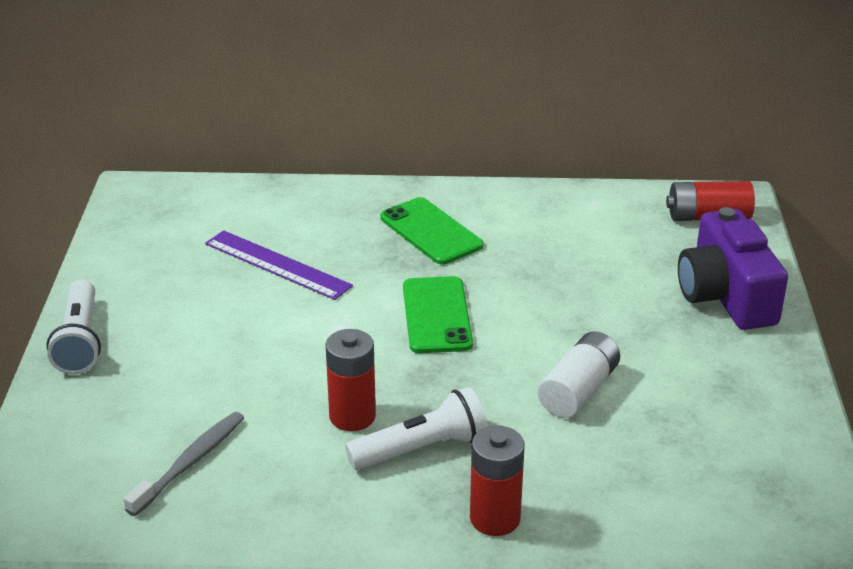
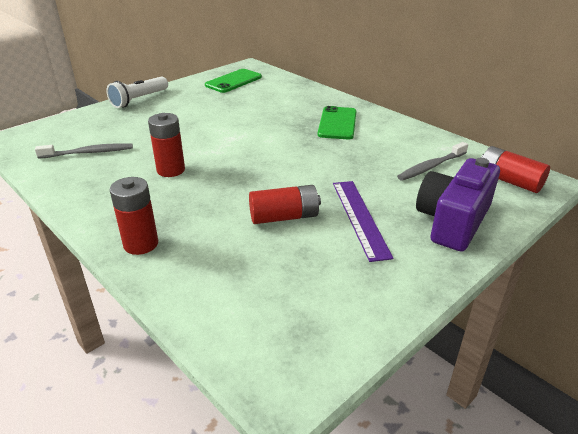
camera: 45 degrees right, 0 degrees up
purple ruler [205,230,353,300] -> purple ruler moved to [333,181,394,262]
white flashlight [345,387,487,470] -> none
green phone [403,276,473,353] -> green phone moved to [205,69,262,93]
white battery [538,331,620,418] -> red battery [249,185,321,224]
none -> grey toothbrush [397,142,468,181]

